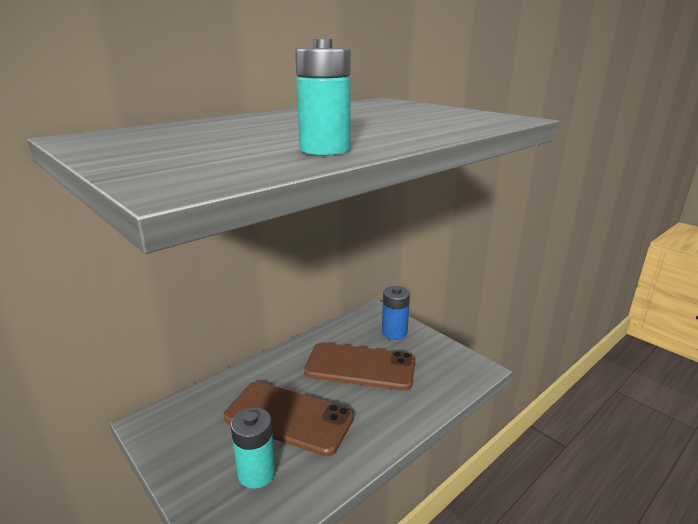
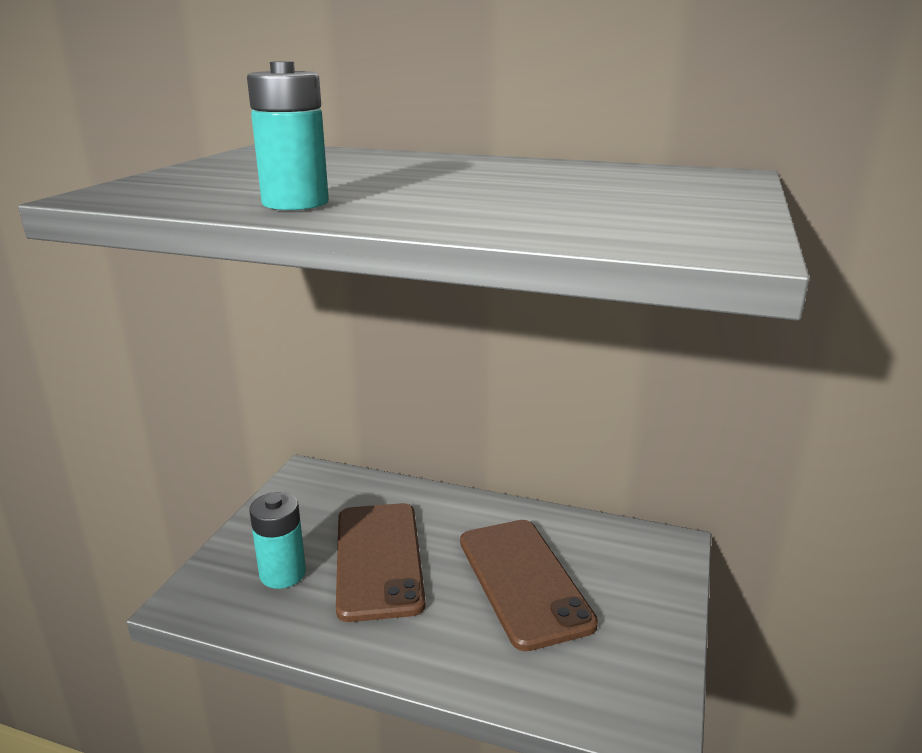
camera: 60 degrees right, 0 degrees up
blue battery [382,286,410,340] -> none

